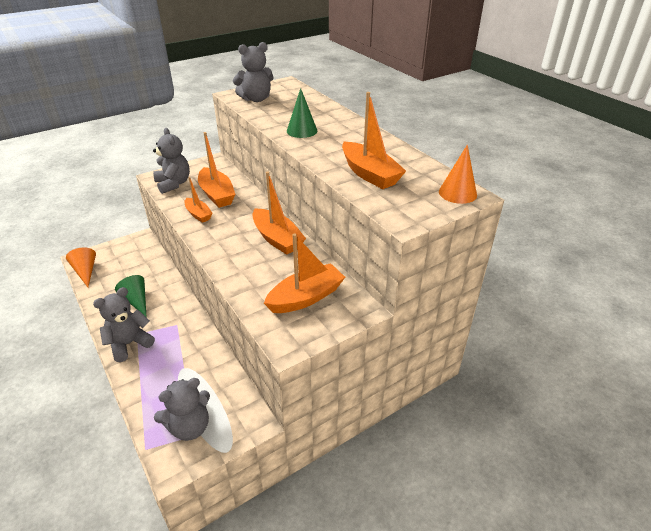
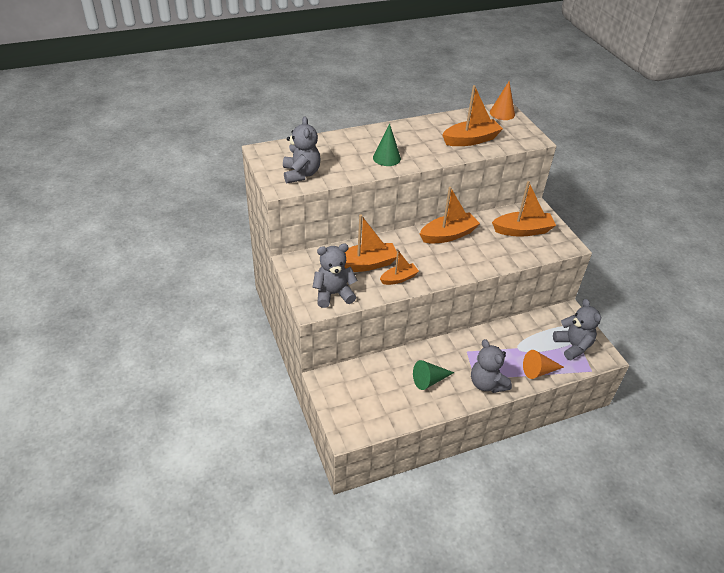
camera: 80 degrees left, 5 degrees up
orange cone [66,247,96,287] -> orange cone moved to [523,350,564,379]
orange boat [264,233,345,313] -> orange boat turned 105 degrees clockwise [492,181,556,237]

